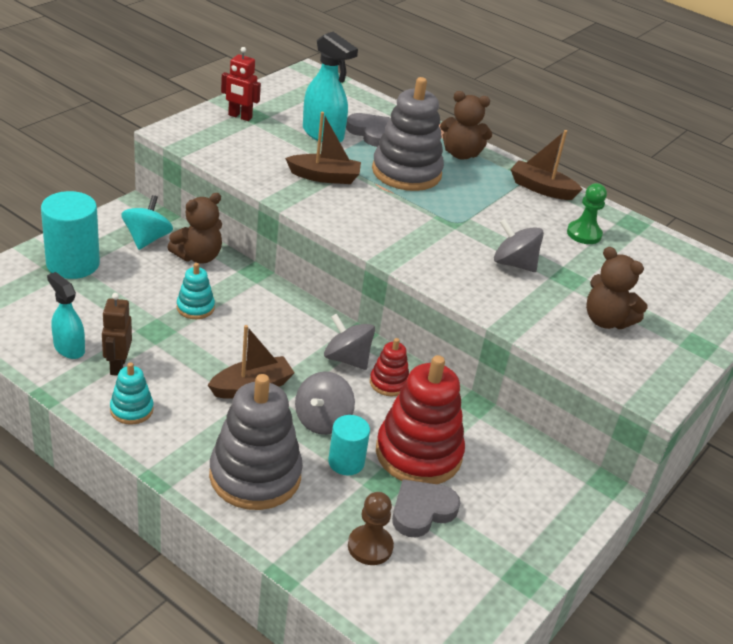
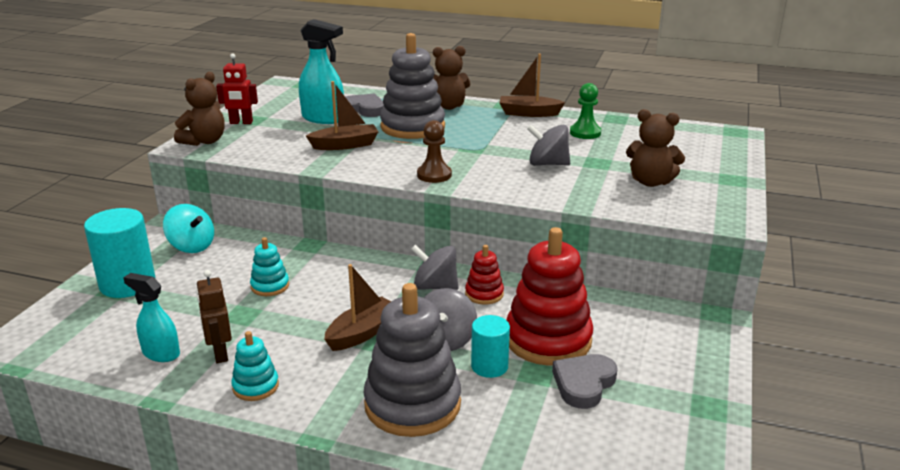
camera: 15 degrees left, 10 degrees down
turquoise spinning top [121,195,173,250] -> turquoise spinning top turned 135 degrees clockwise [163,204,214,253]
brown teddy bear [167,193,222,264] -> brown teddy bear moved to [174,72,225,146]
brown pawn [348,492,394,565] -> brown pawn moved to [417,120,452,183]

